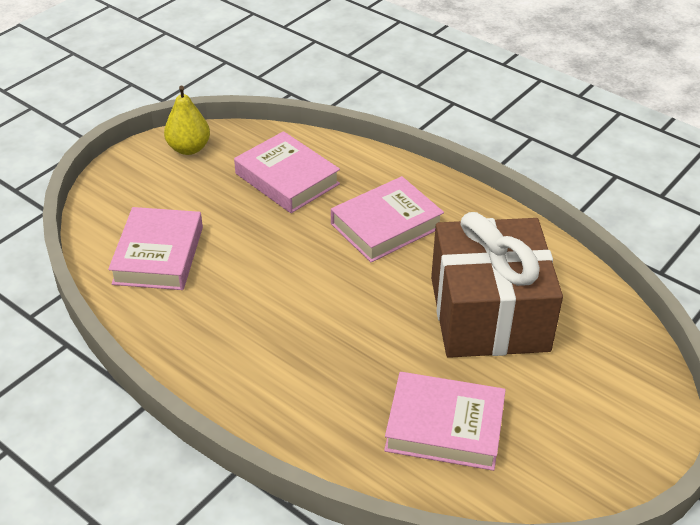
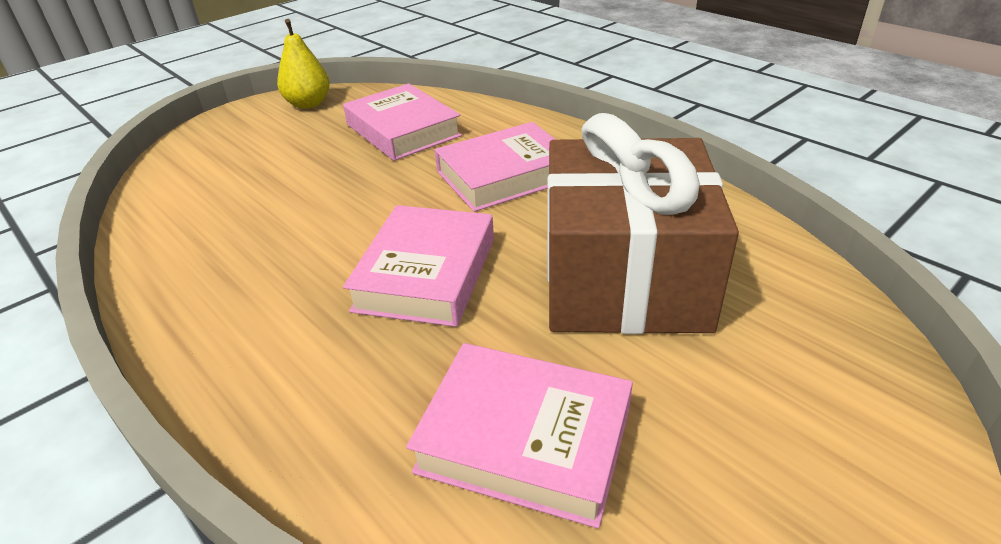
camera: 10 degrees right, 5 degrees down
pink book [108,207,203,290] -> pink book moved to [343,205,494,327]

